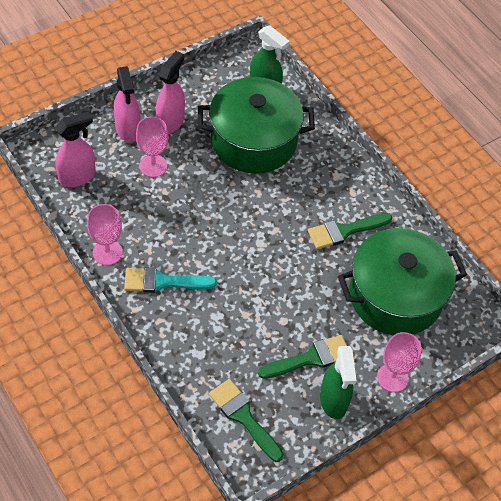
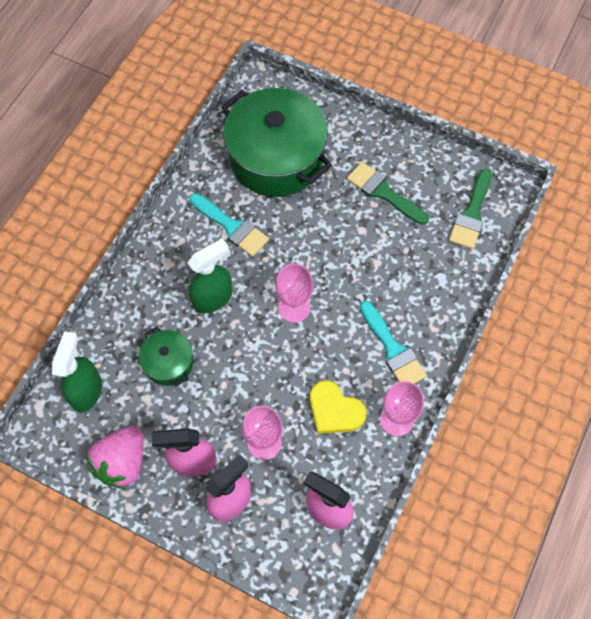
camera: 115 degrees left, 10 degrees up
green pot [198,77,315,173] -> green pot [139,326,193,387], size x0.47
green brush [308,213,393,249] -> turquoise brush [189,193,269,257]
green spray bottle [320,346,357,419] -> green spray bottle moved to [187,238,232,313]
pink goblet [377,332,422,392] -> pink goblet moved to [275,264,313,323]
none -> pink strawberry [86,426,144,489]
none -> yellow heart [310,380,366,434]

